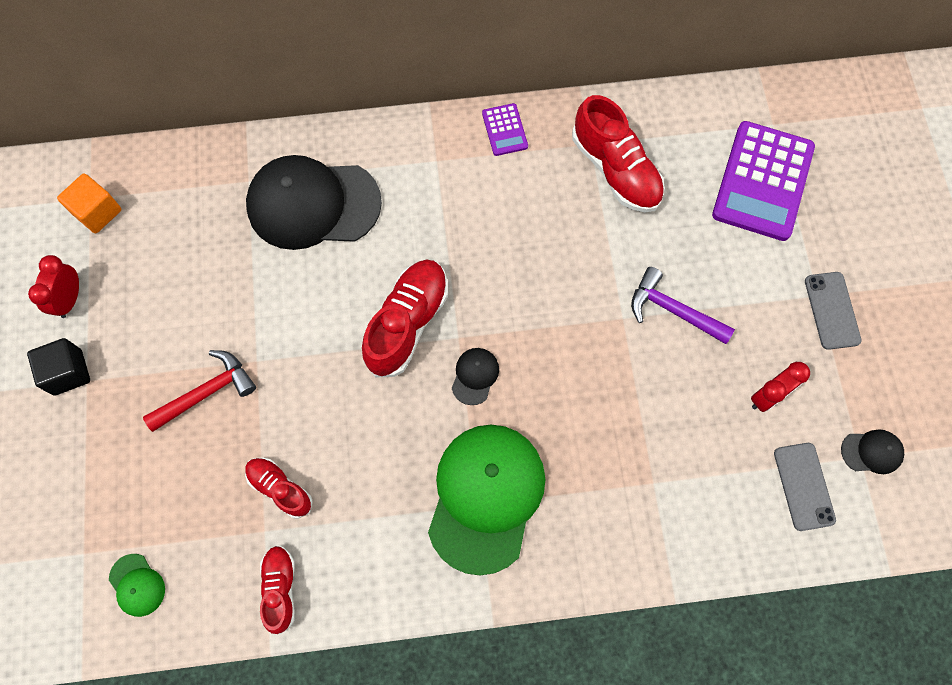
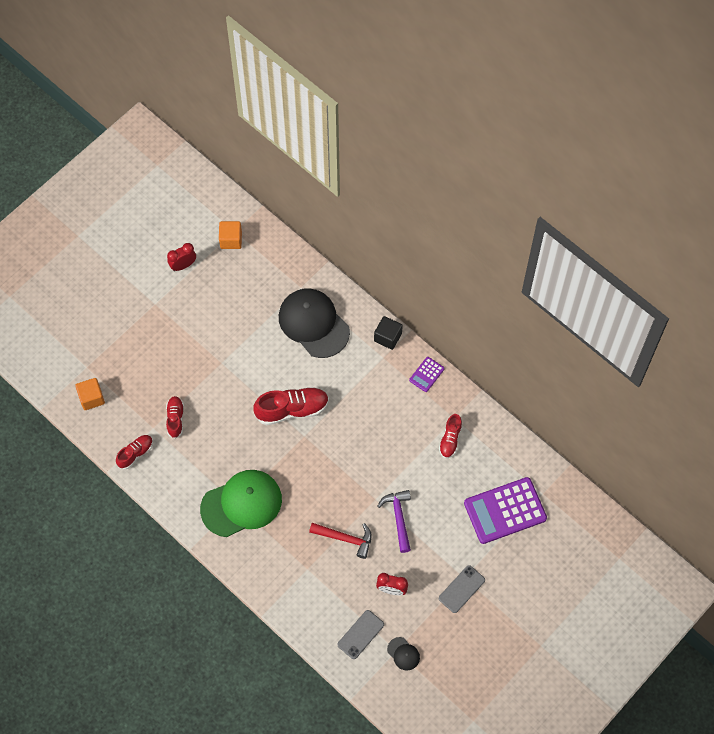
camera: 50 degrees right, 5 degrees down
black cube [27,338,90,396] -> black cube moved to [374,316,403,350]
green cap [109,554,165,617] -> orange cube [75,378,105,410]
red hammer [143,350,256,432] -> red hammer moved to [309,523,372,559]
black cap [452,348,499,405] -> none
red shoe [572,95,665,212] -> red shoe [439,414,462,458], size x0.58

